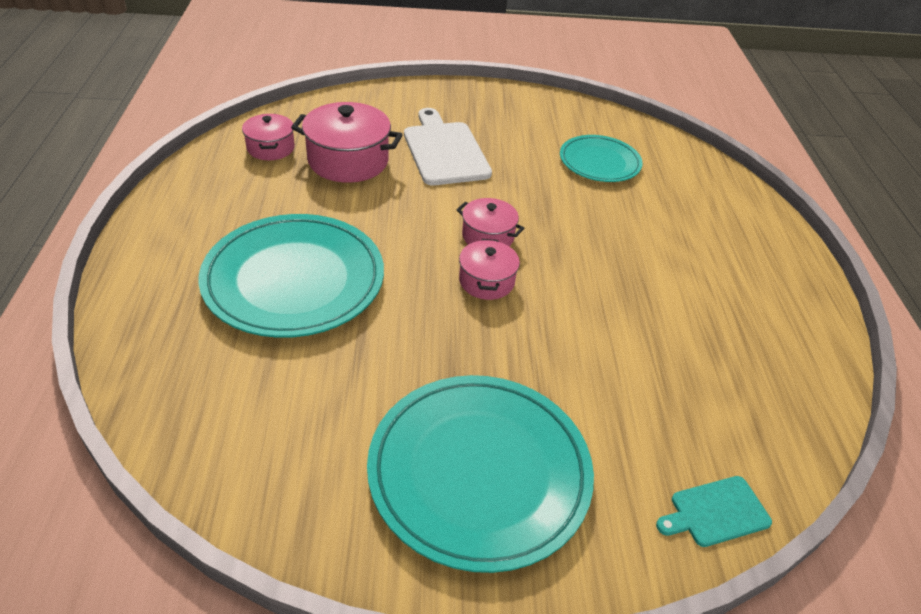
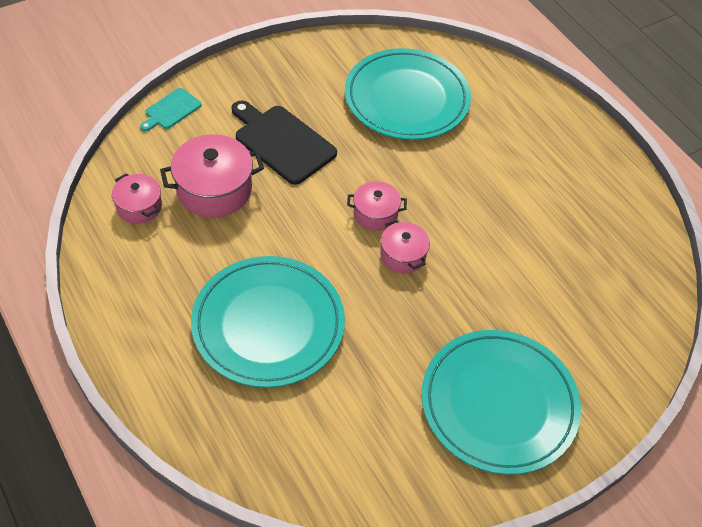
camera: 30 degrees left, 10 degrees up
white cutting board [404,108,492,185] -> black cutting board [232,100,337,185]
turquoise plate [560,135,643,182] -> turquoise plate [345,48,471,140], size x1.73
turquoise cutting board [656,476,772,547] -> turquoise cutting board moved to [140,88,201,131]

